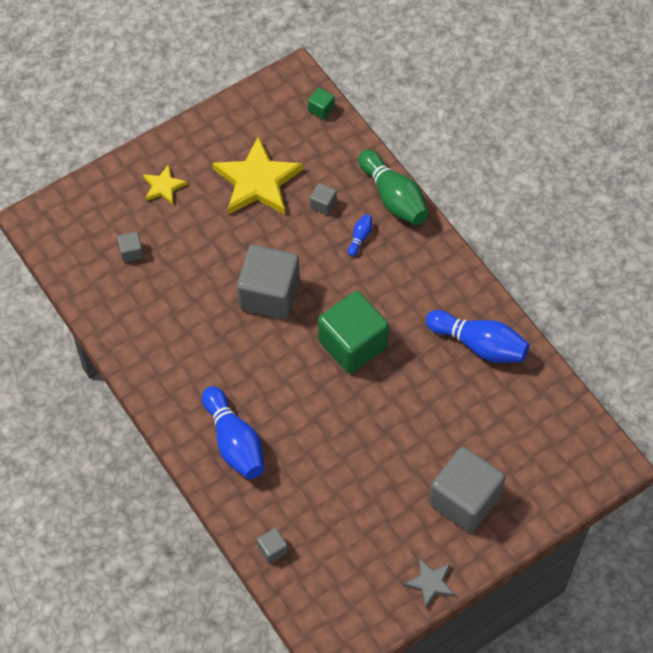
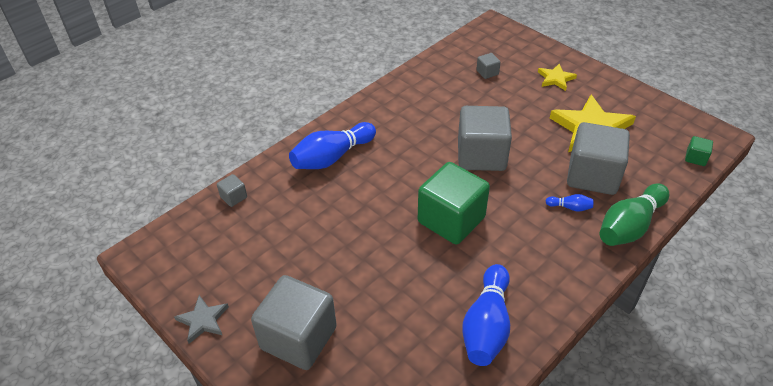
camera: 80 degrees right, 15 degrees down
grey cube [310,183,337,215] -> grey cube [567,122,630,195], size x2.39

